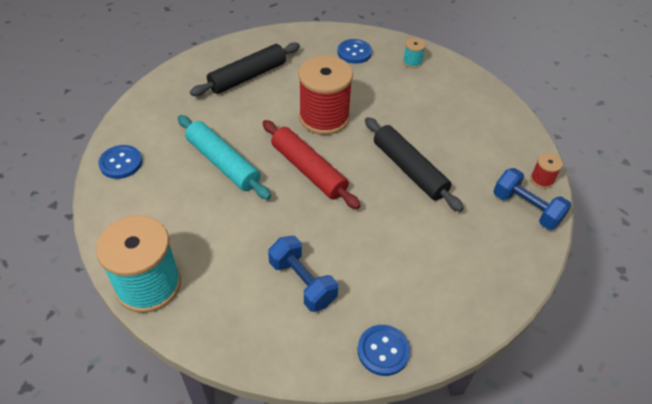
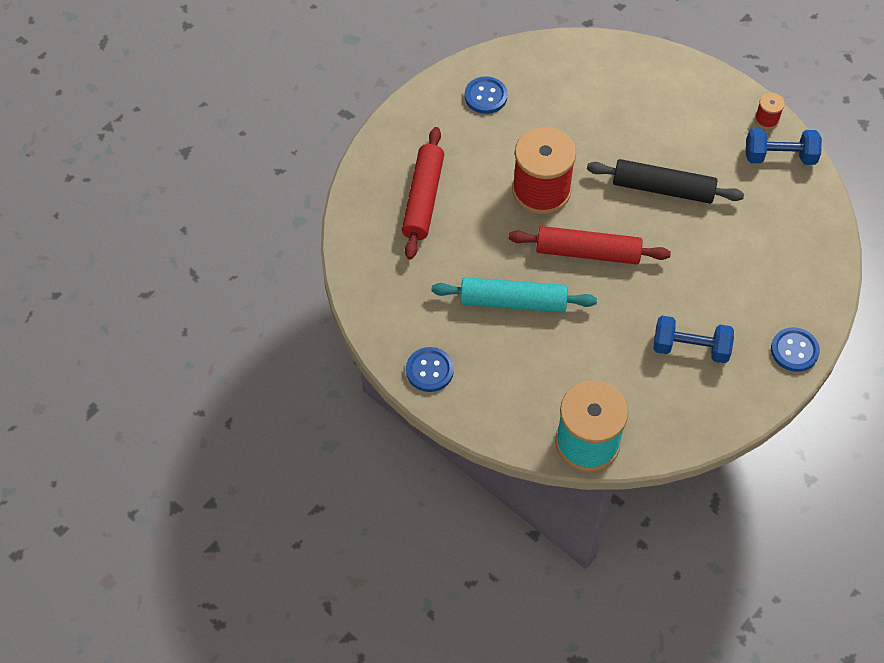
camera: 40 degrees left, 10 degrees up
black rolling pin [190,42,300,96] -> red rolling pin [402,127,444,259]
turquoise spool [403,38,426,68] -> none

